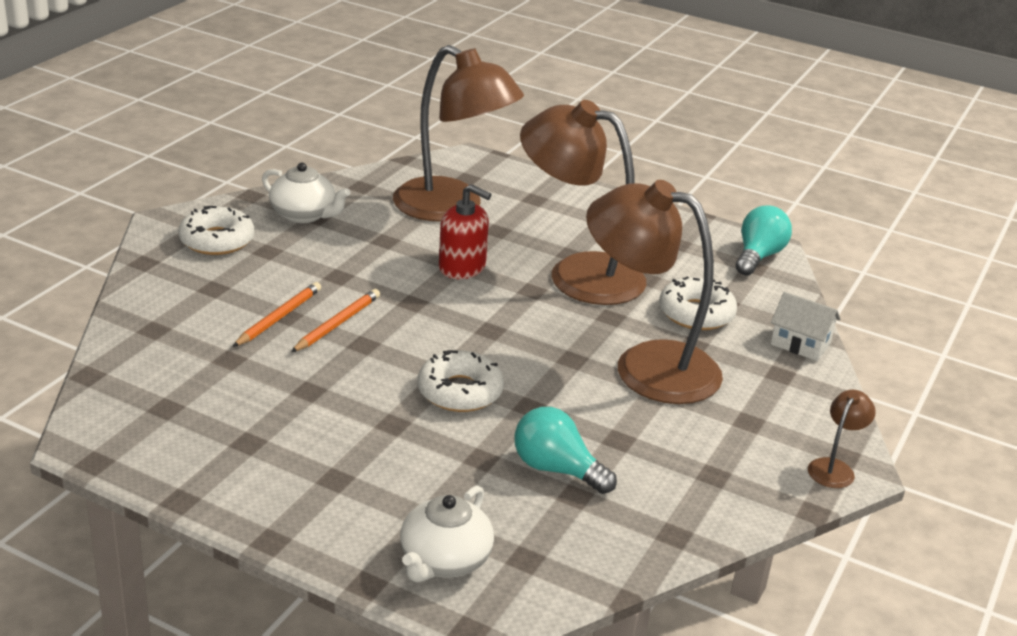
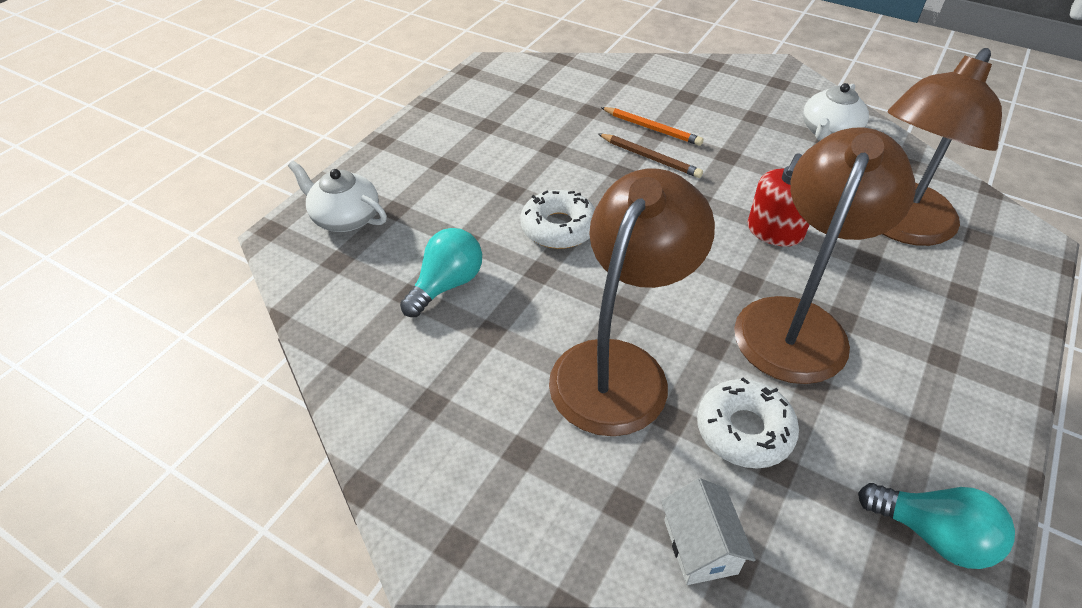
camera: 95 degrees right, 15 degrees up
white donut [178,206,255,255] -> none
orange pencil [291,289,380,352] -> brown pencil [599,134,703,178]
white house [771,292,841,361] -> white house turned 45 degrees counterclockwise [661,478,756,585]
brown lamp [808,390,876,488] -> none

